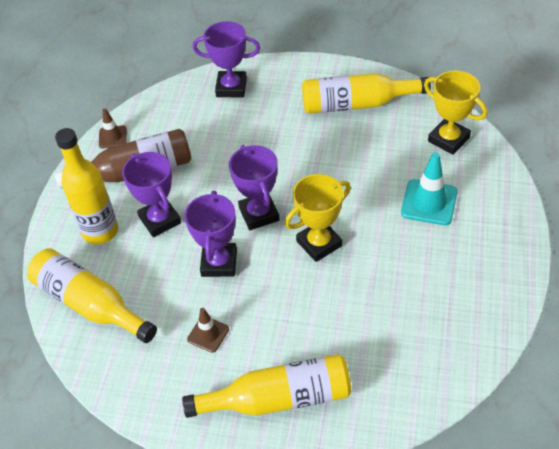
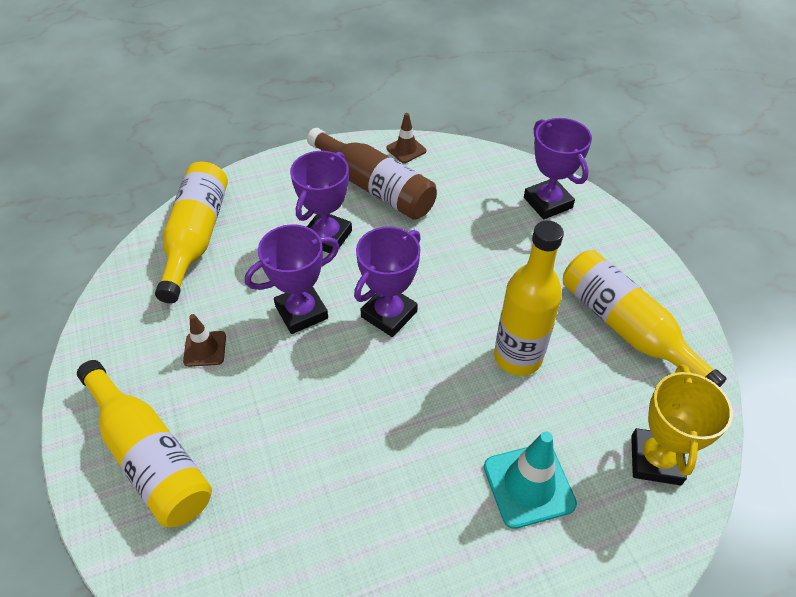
camera: 55 degrees right, 0 degrees up
yellow bottle [55,128,118,244] -> yellow bottle moved to [494,220,564,376]
yellow trophy [285,174,351,262] -> none

